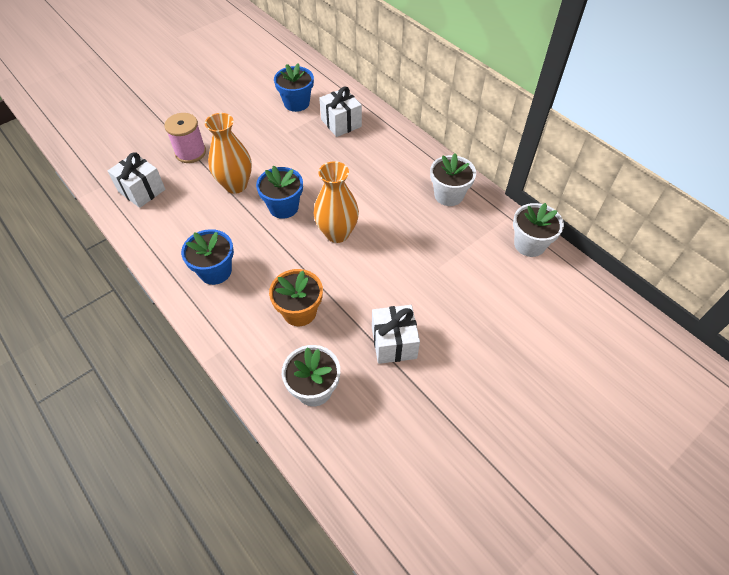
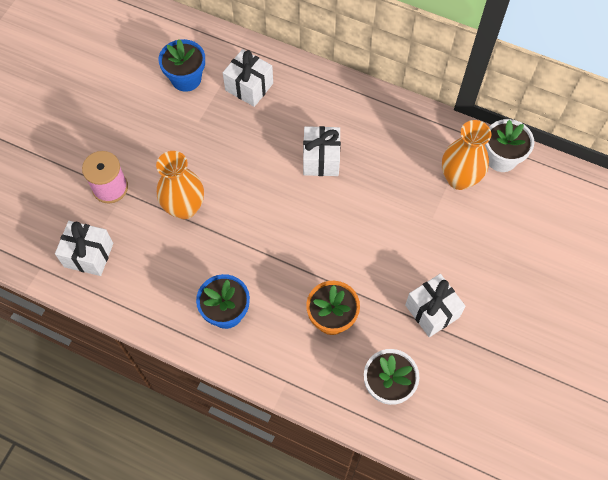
camera: 25 degrees left, 10 degrees up
blue flower pot [256,165,303,219] -> none
orange vase [314,161,359,243] -> orange vase moved to [442,120,491,190]
white flower pot [430,153,476,206] -> none
none -> white gift [303,126,341,176]

